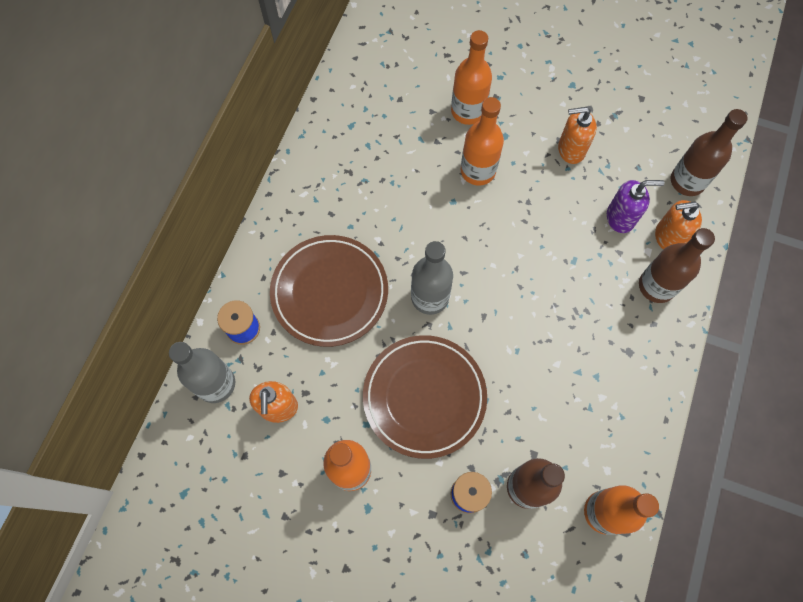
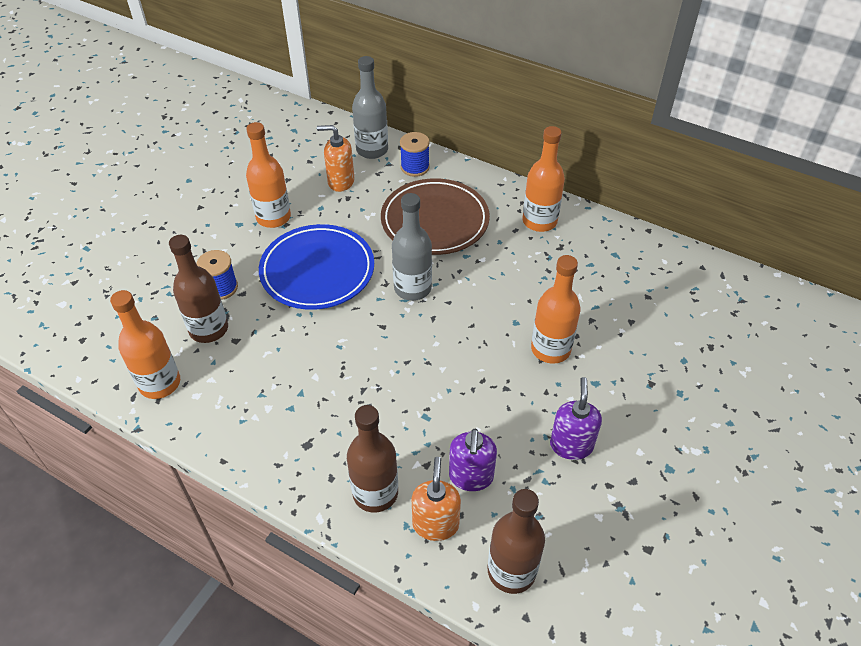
camera: 100 degrees right, 20 degrees down
brown plate [363,335,487,459] -> blue plate [259,224,374,310]
orange bottle [451,30,492,125] -> orange bottle moved to [523,126,565,232]
orange soap dispenser [558,107,597,164] -> purple soap dispenser [550,377,602,460]

